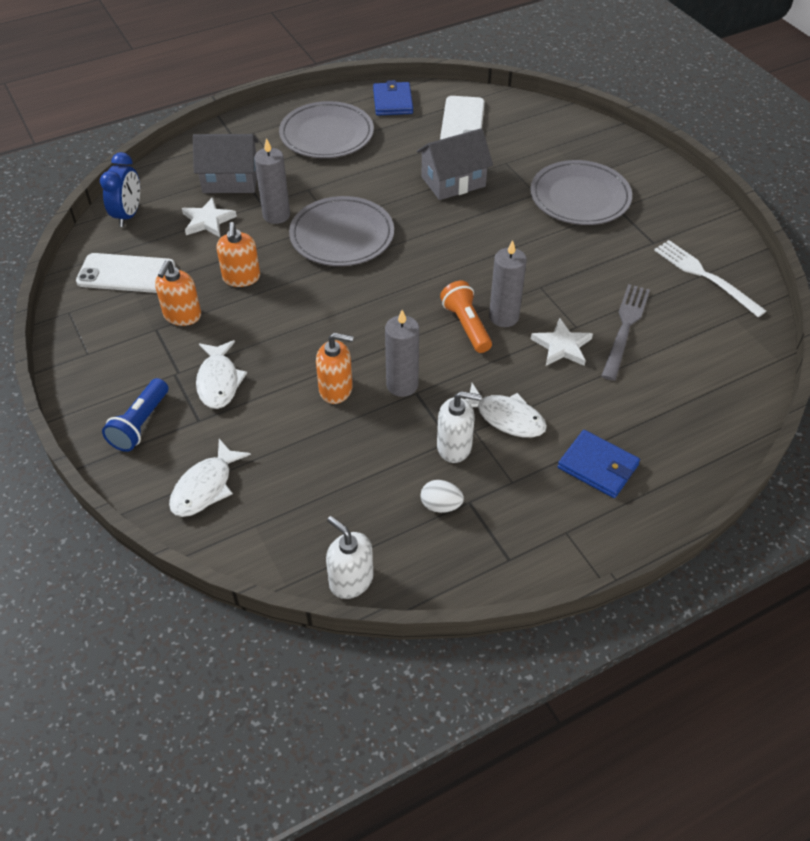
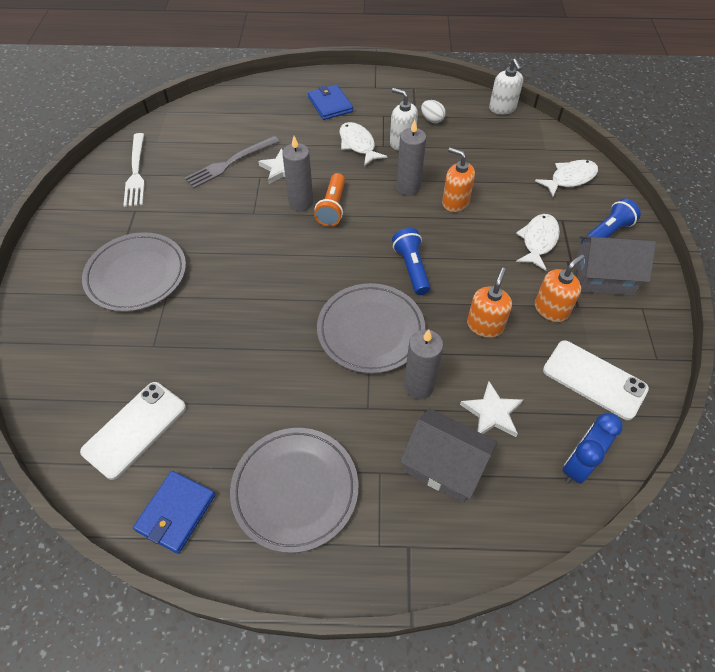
camera: 150 degrees left, 5 degrees up
grey house [417,128,493,200] -> grey house moved to [575,236,656,296]
none -> blue flashlight [392,228,431,295]

